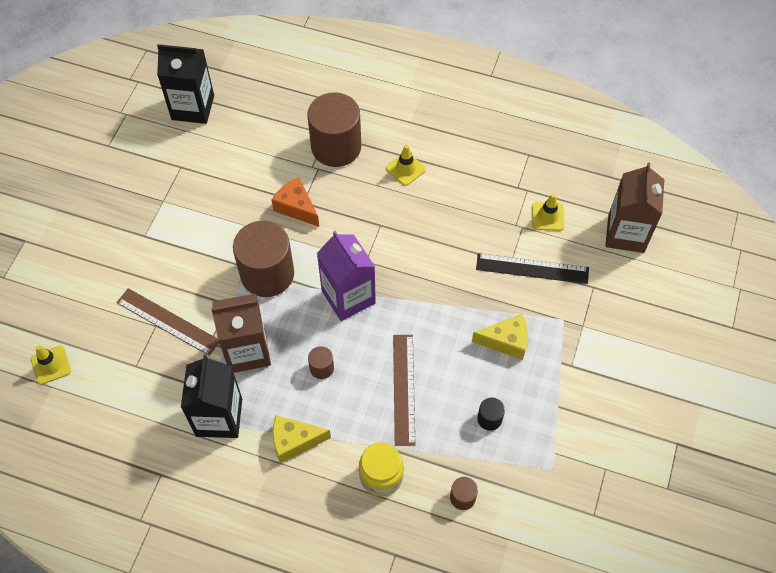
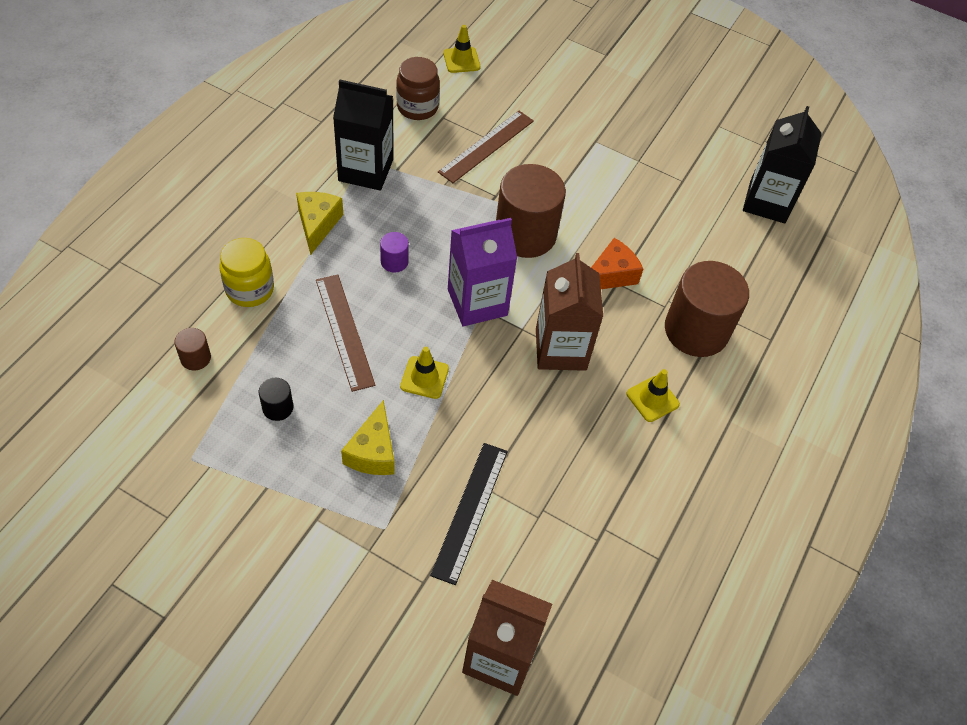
camera: 95 degrees right, 5 degrees down
brown carton [211,294,271,373] -> brown carton moved to [536,253,603,371]
brown cylinder [308,346,334,379] -> purple cylinder [380,232,409,273]
brown ruler [393,335,415,446] -> brown ruler turned 60 degrees clockwise [316,275,375,392]
yellow traffic cone [532,193,564,231] -> yellow traffic cone moved to [400,347,449,399]
none -> brown jar [396,57,440,120]

